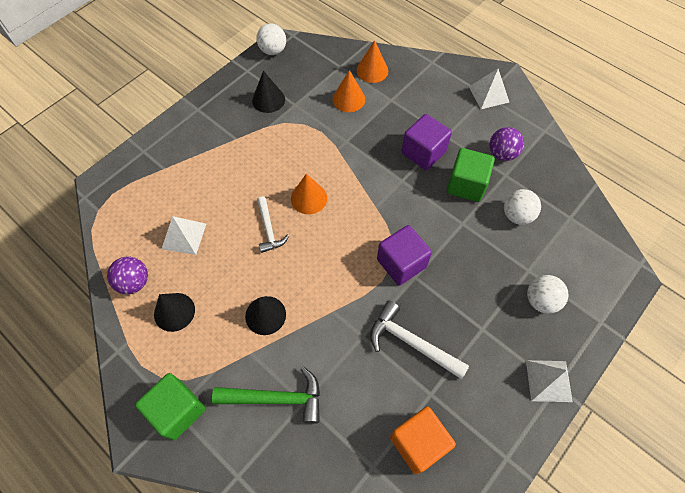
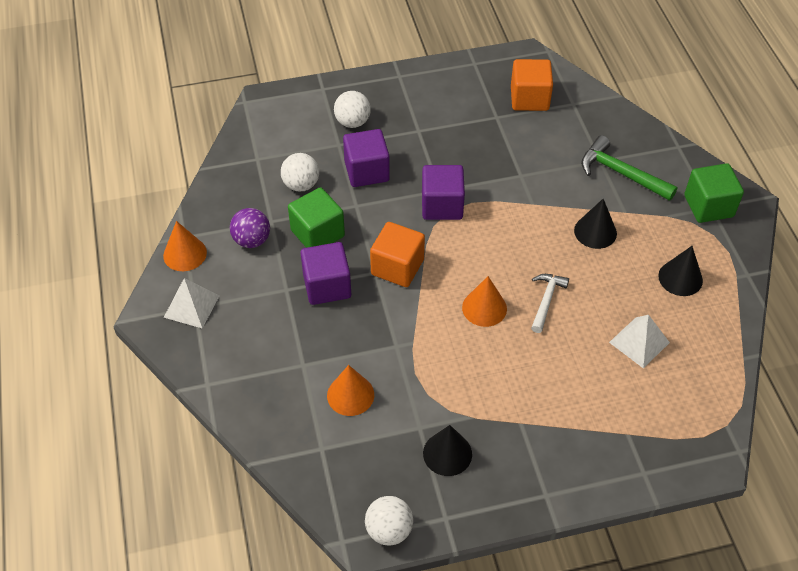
camera: 145 degrees left, 10 degrees down
purple ball [107,257,148,294] -> none
orange cone [357,40,388,83] -> orange cone moved to [163,221,207,271]
white hammer [370,301,469,380] -> none
white pyramid [526,360,573,402] -> none
none -> purple cube [343,129,390,187]
none -> orange cube [370,222,425,287]

